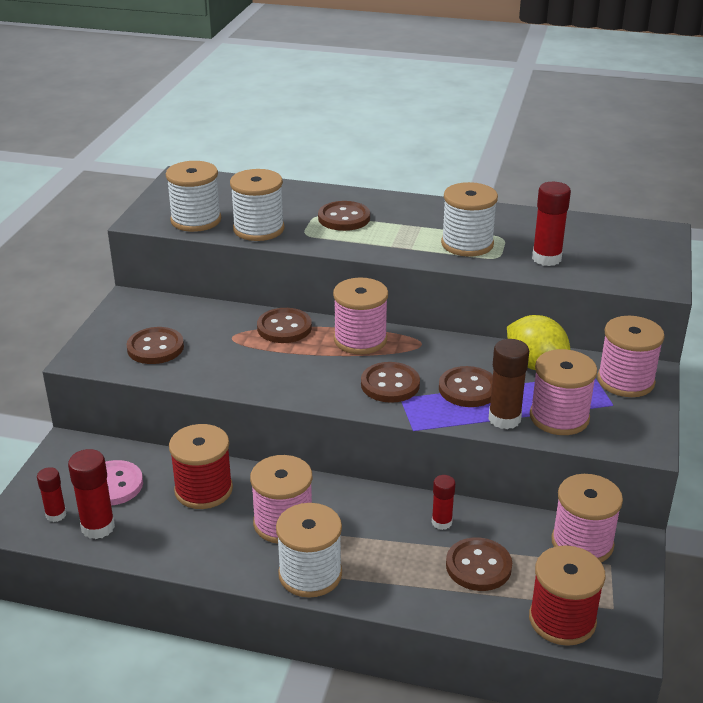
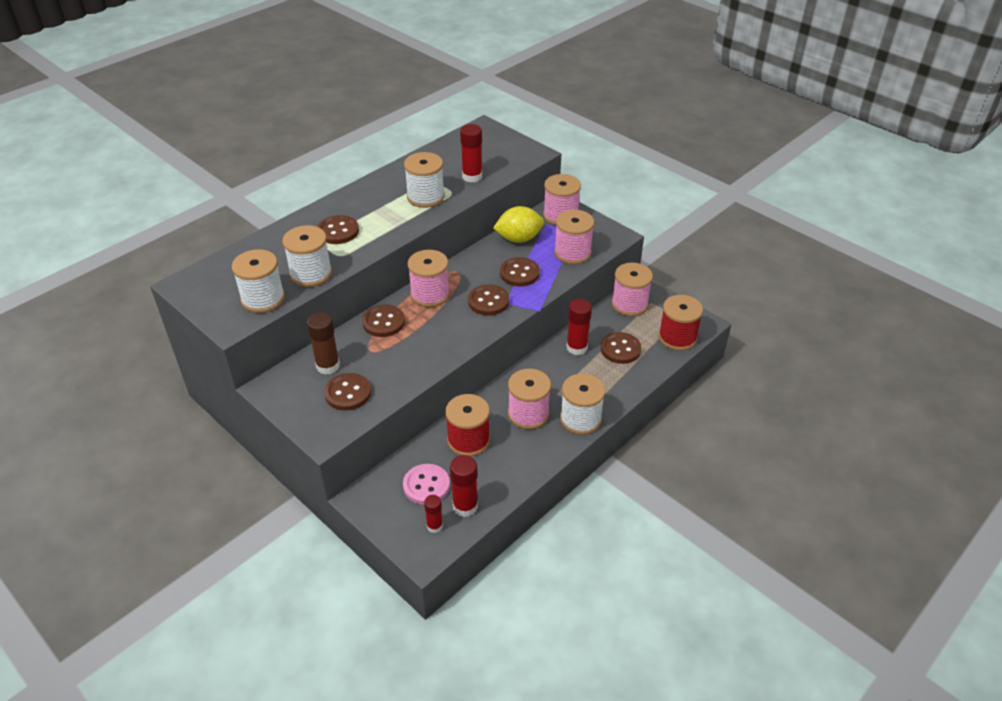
camera: 60 degrees left, 10 degrees up
red glue stick [432,475,455,530] -> red glue stick [566,299,592,355], size x1.61
brown glue stick [488,339,529,429] -> brown glue stick moved to [307,312,340,375]

